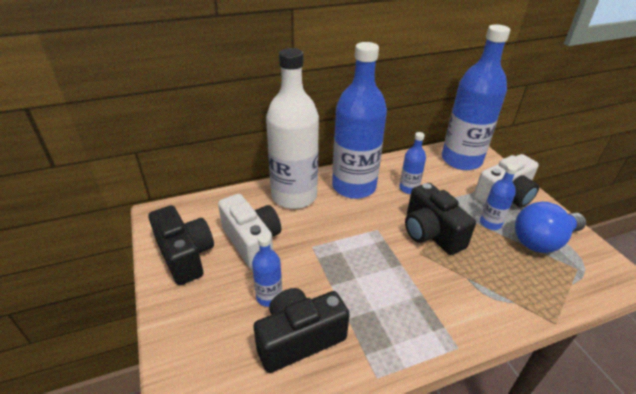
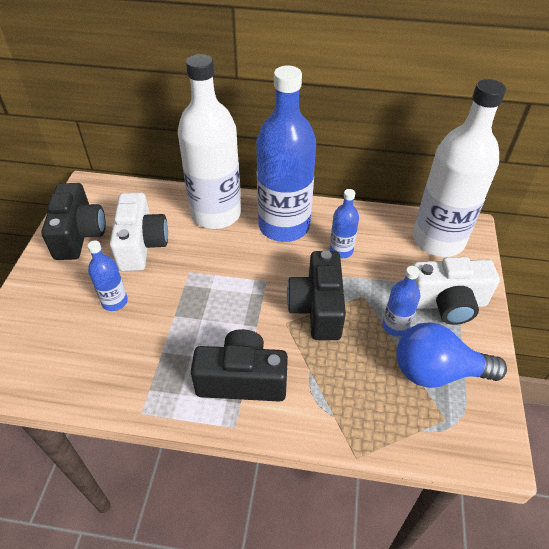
camera: 30 degrees right, 10 degrees up
black camera [253,288,350,373] -> black camera moved to [191,329,288,402]
blue bottle [442,25,510,170] -> white bottle [413,79,506,257]

